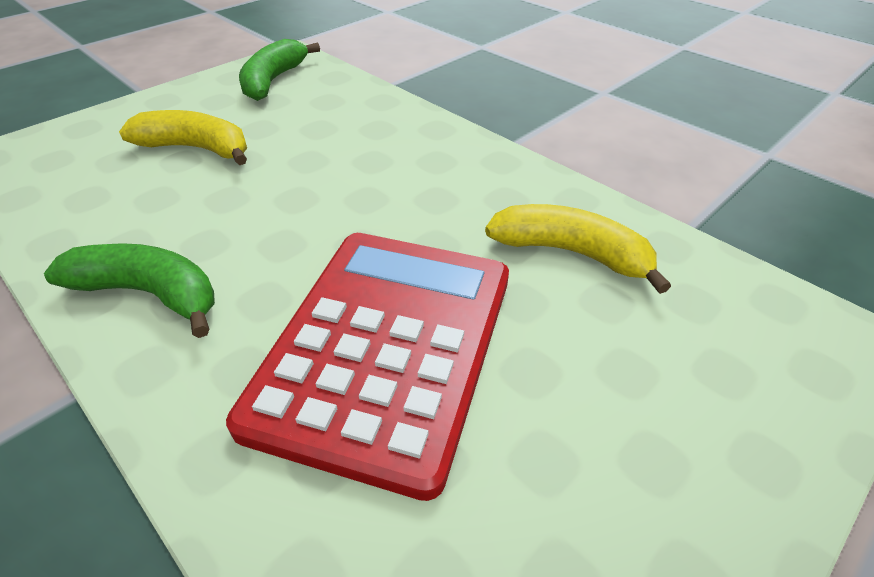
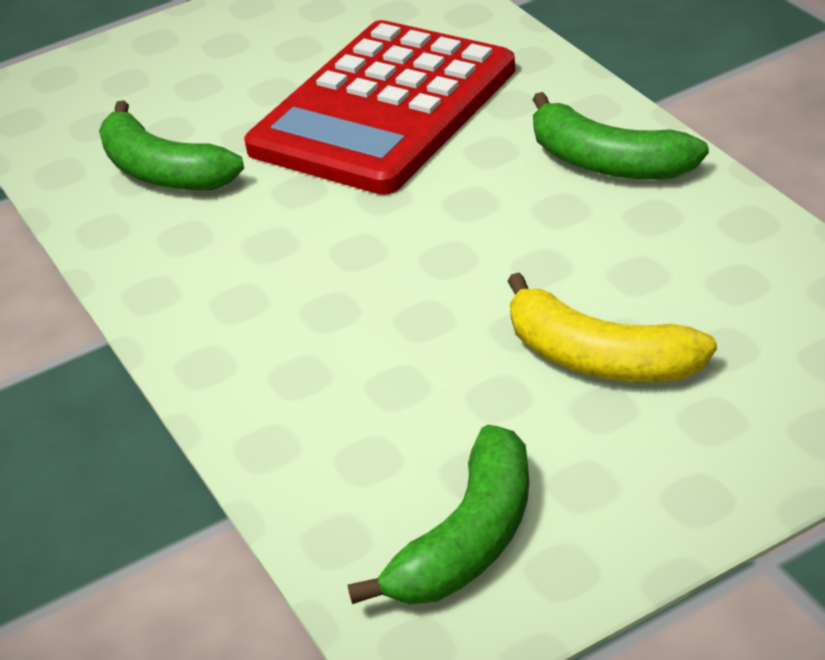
camera: 160 degrees left, 5 degrees down
yellow banana [485,204,671,294] -> green banana [99,100,244,190]

